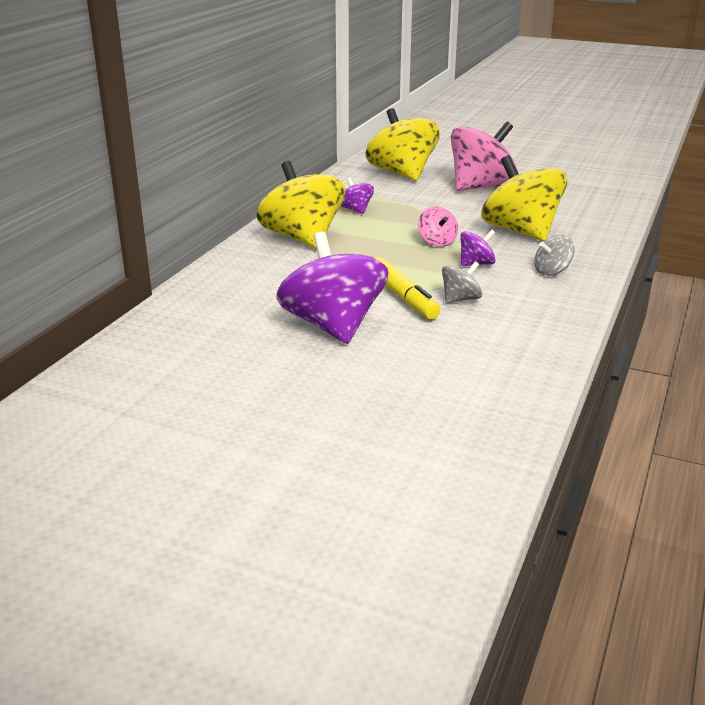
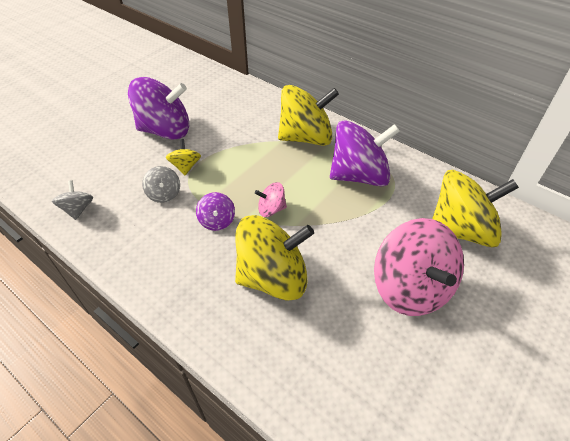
camera: 105 degrees right, 20 degrees up
purple spinning top [341,177,374,214] -> purple spinning top [330,120,400,186], size x2.19
yellow marker [374,257,440,319] -> yellow spinning top [166,139,201,175]
grey spinning top [534,235,575,276] -> grey spinning top moved to [52,180,93,220]

